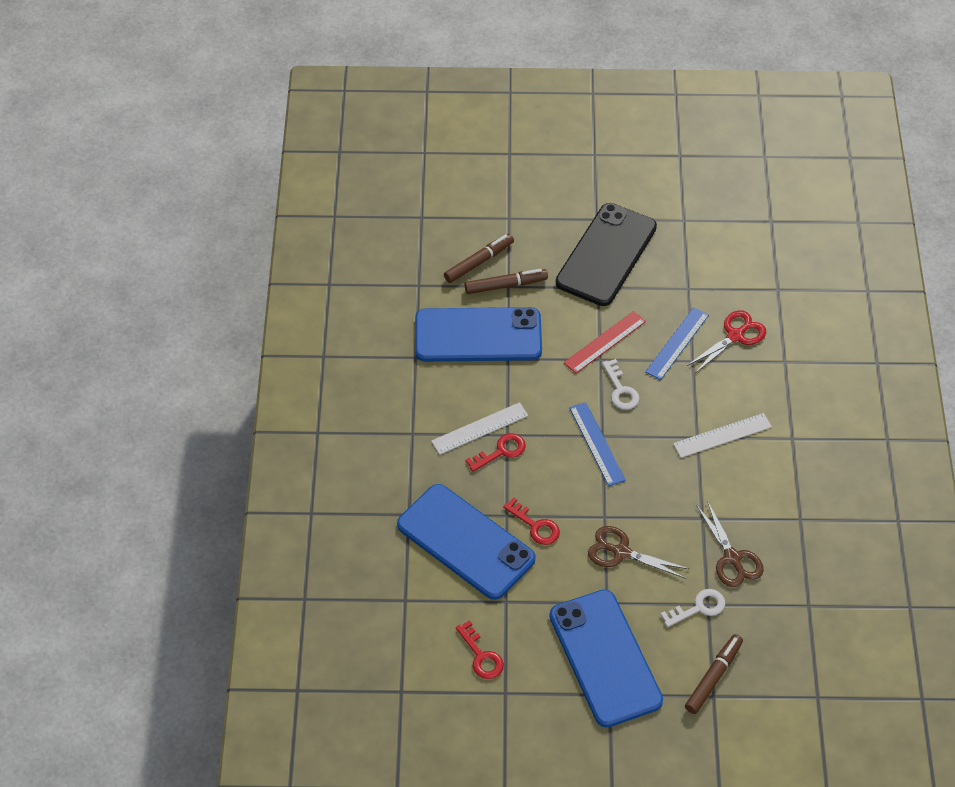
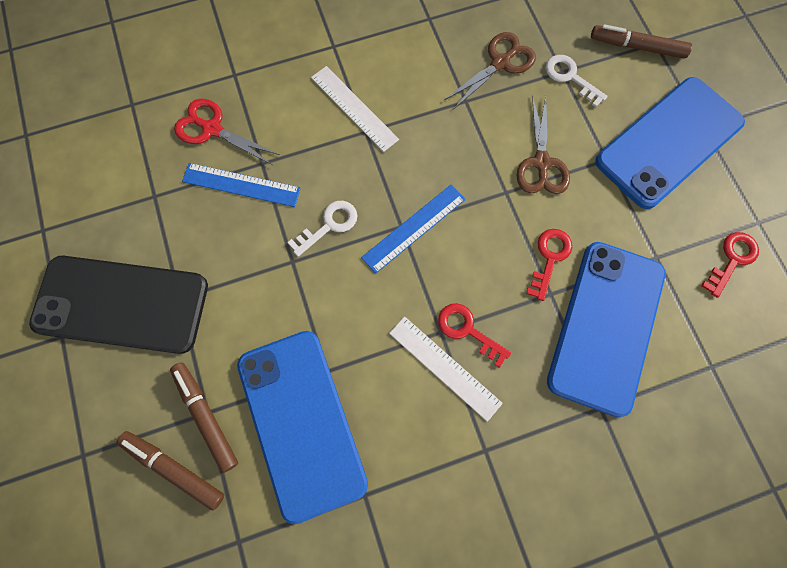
camera: 110 degrees left, 20 degrees up
red ruler [564,311,646,373] -> none

